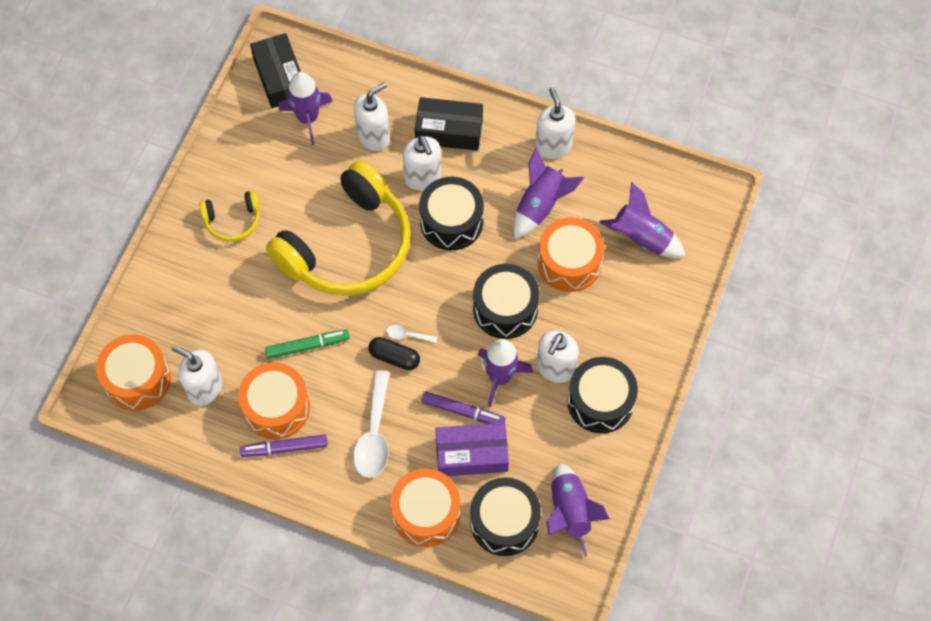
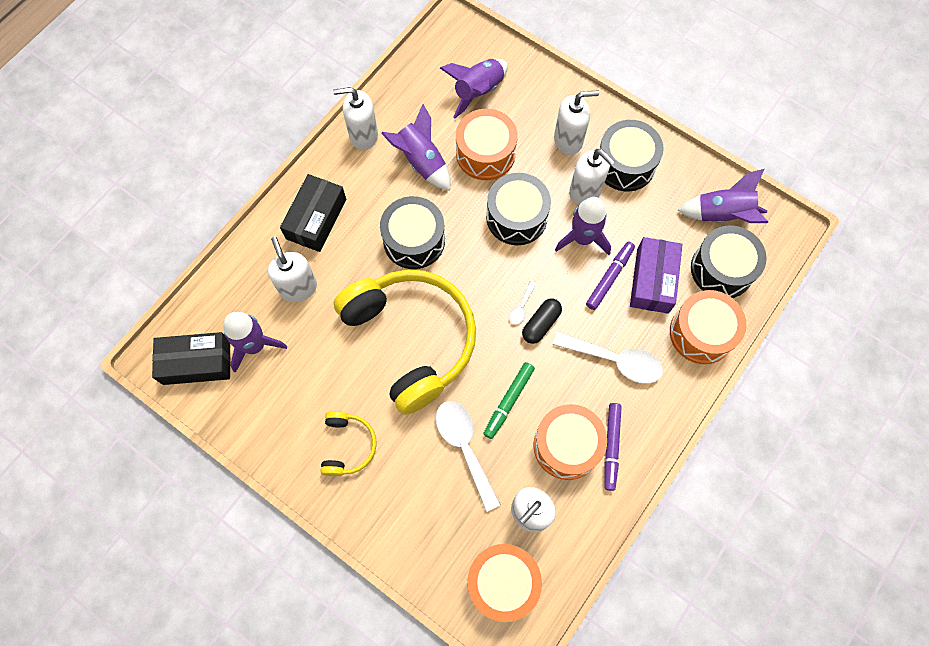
camera: 75 degrees left, 5 degrees up
green marker [265,329,350,359] -> green marker turned 150 degrees counterclockwise [484,362,535,439]
white soap dispenser [403,135,441,190] -> white soap dispenser moved to [554,90,599,155]
none -> white spoon [436,401,501,512]

